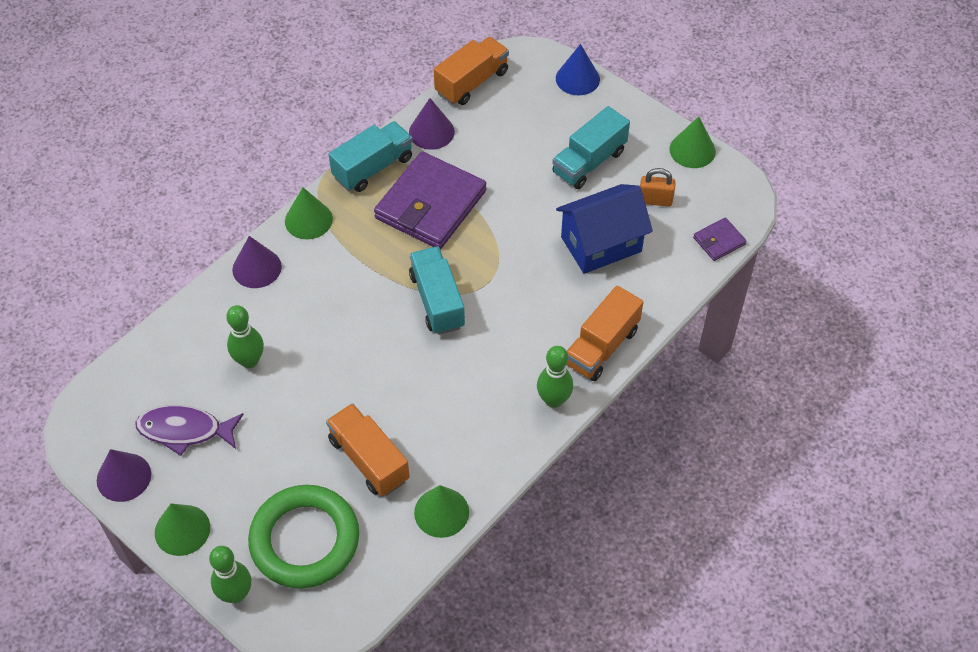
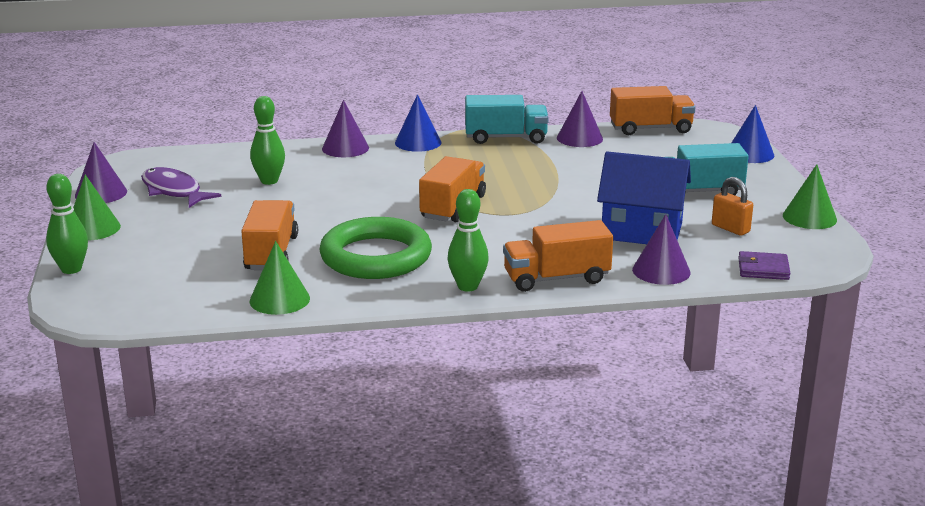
camera: 40 degrees right, 30 degrees down
green ring [248,485,359,589] -> green ring moved to [319,217,432,279]
green cone [285,187,333,239] -> blue cone [395,95,442,152]
purple wallet [374,152,486,249] -> none
turquoise truck [409,246,465,335] -> orange truck [419,156,486,222]
none -> purple cone [632,214,691,285]

